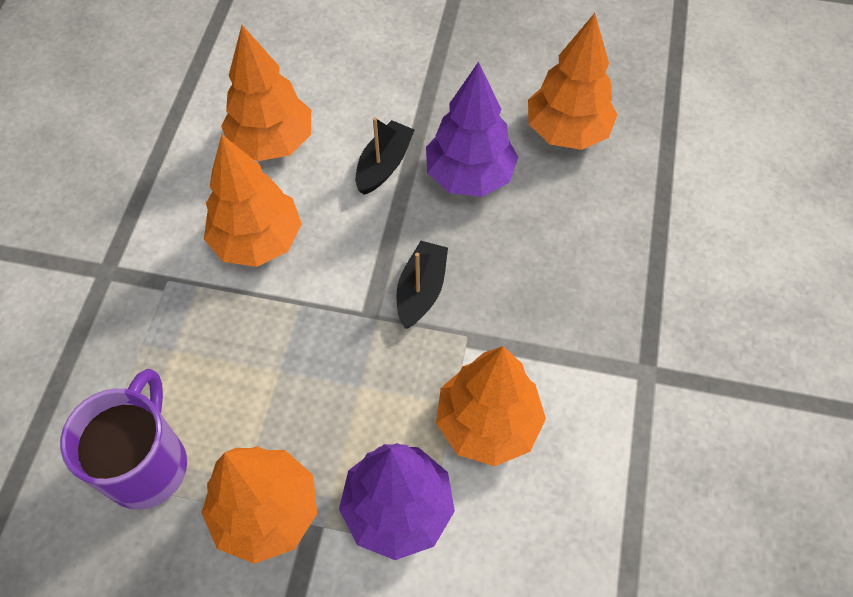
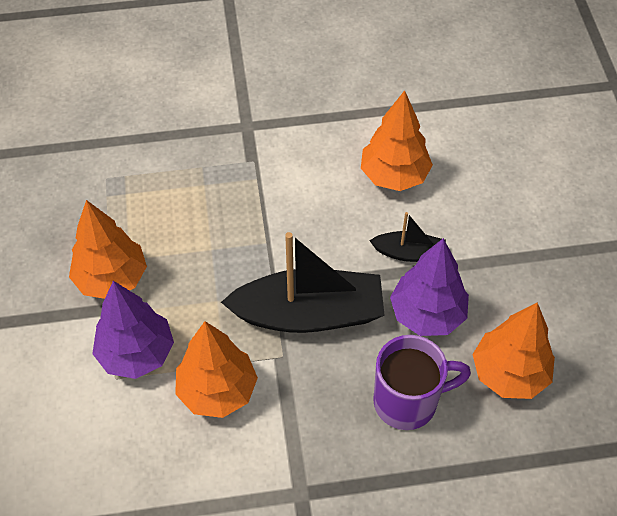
camera: 70 degrees right, 5 degrees down
purple mug [60,369,187,510] -> purple mug moved to [373,335,471,430]
orange tree [204,135,302,267] -> none
black boat [397,241,448,328] -> black boat [221,232,385,333], size x2.02

